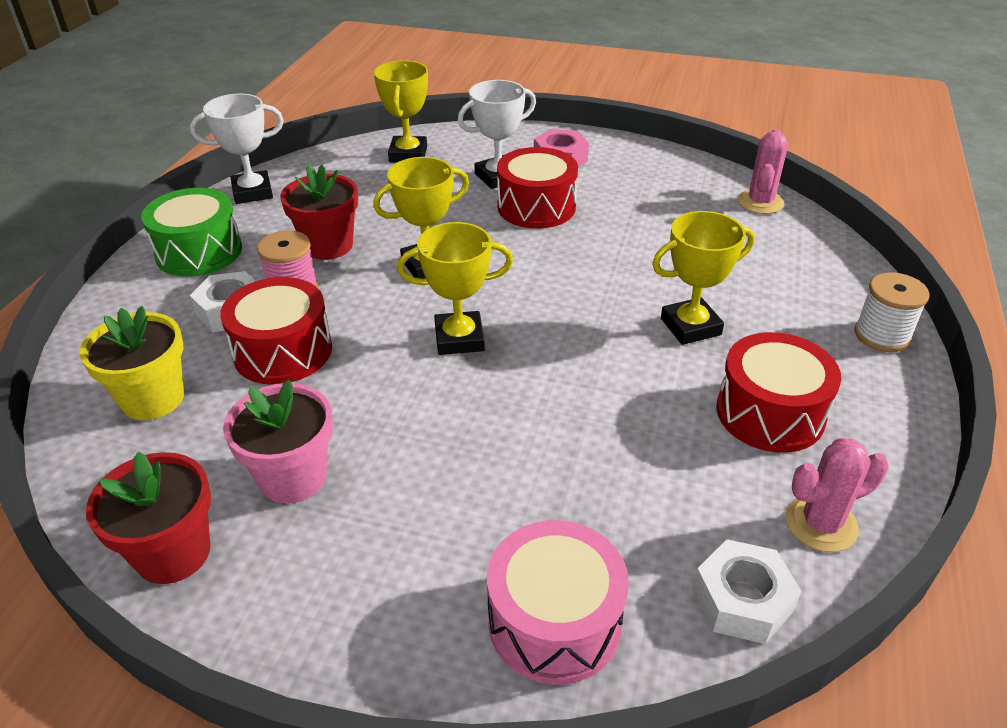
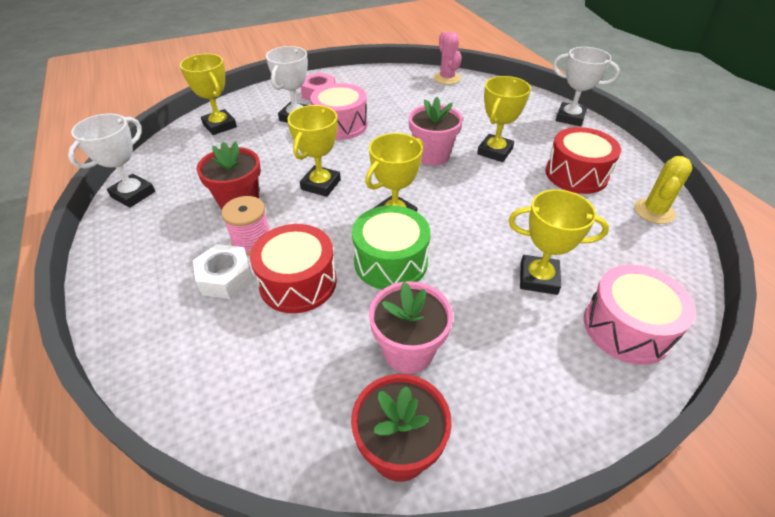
camera: 40 degrees left, 5 degrees up
yellow flower pot [79,306,184,420] -> none
green drum [141,188,242,277] -> green drum moved to [352,205,431,290]
red drum [497,147,578,229] -> pink drum [310,83,367,140]
white nut [692,539,801,644] -> none
pink cactus [785,438,889,552] -> yellow cactus [634,156,692,224]
white spool [854,272,930,352] -> white trophy [553,47,620,126]
none -> pink flower pot [409,97,463,166]
none -> yellow trophy [508,189,609,295]

